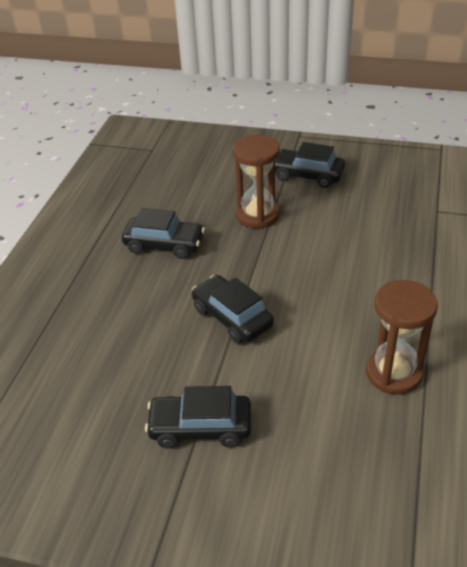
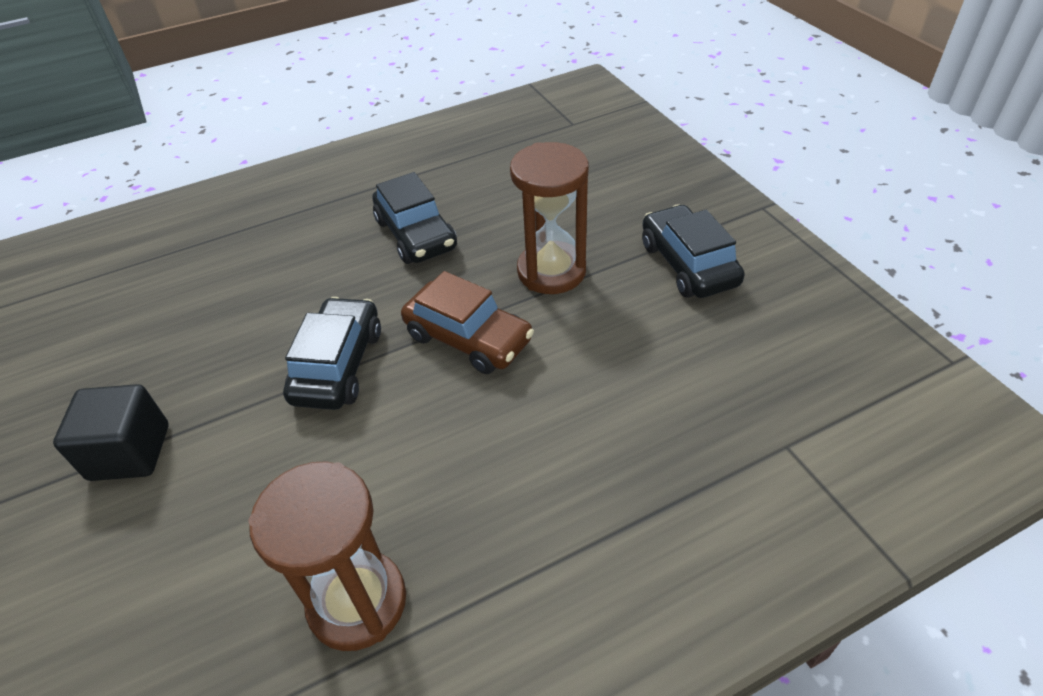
camera: 50 degrees right, 5 degrees up
black car [145,386,251,449] -> black cube [53,384,168,481]
none -> brown car [401,271,534,374]

